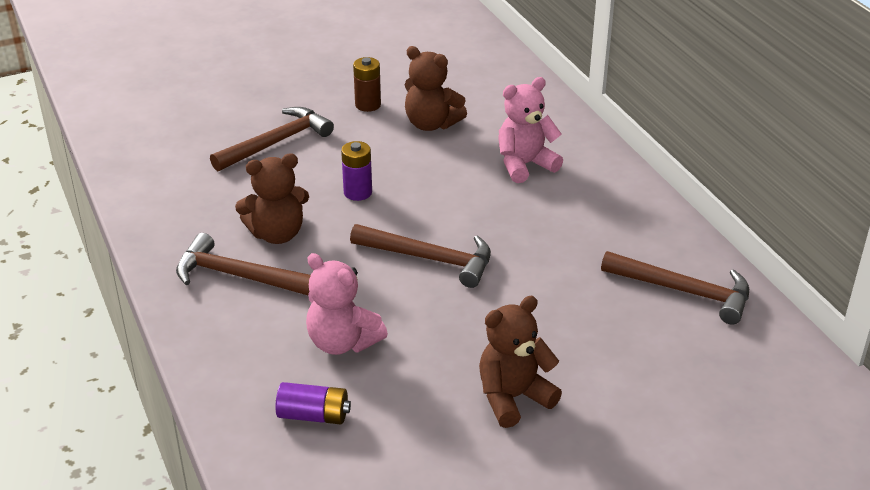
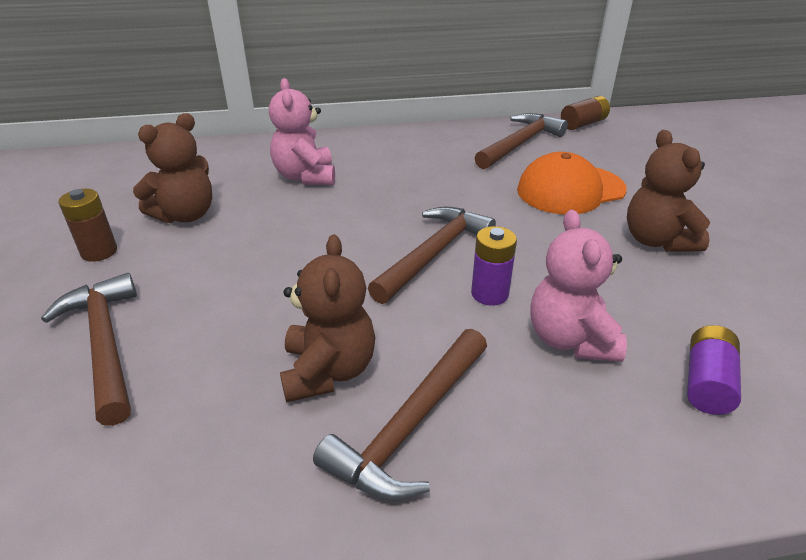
camera: 75 degrees left, 0 degrees up
pink teddy bear [306,253,388,355] -> pink teddy bear turned 120 degrees clockwise [530,210,627,362]
purple battery [341,141,372,201] -> purple battery moved to [471,226,517,306]
none -> orange cap [517,152,627,215]
none -> brown battery [561,96,610,130]

